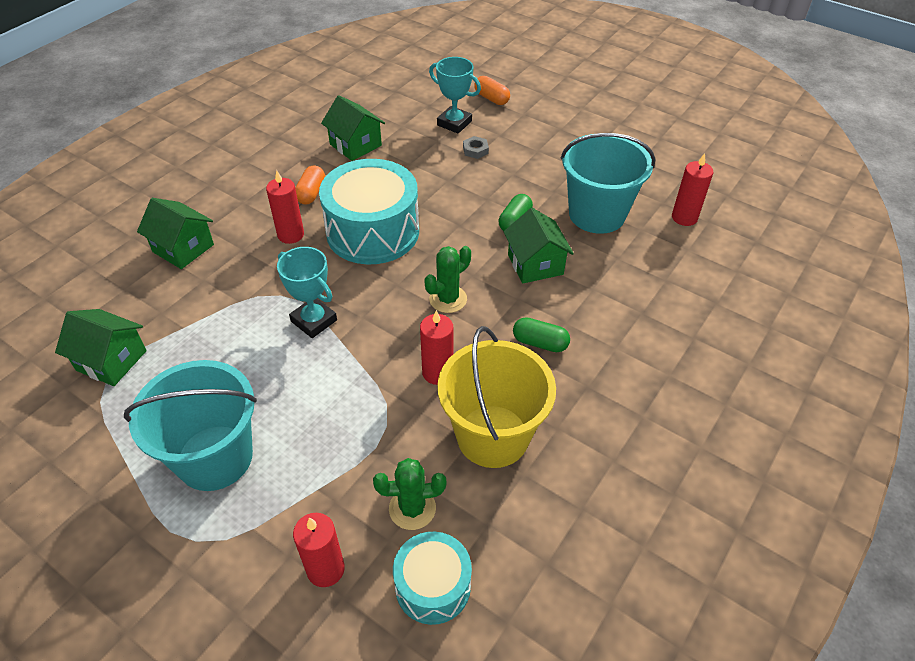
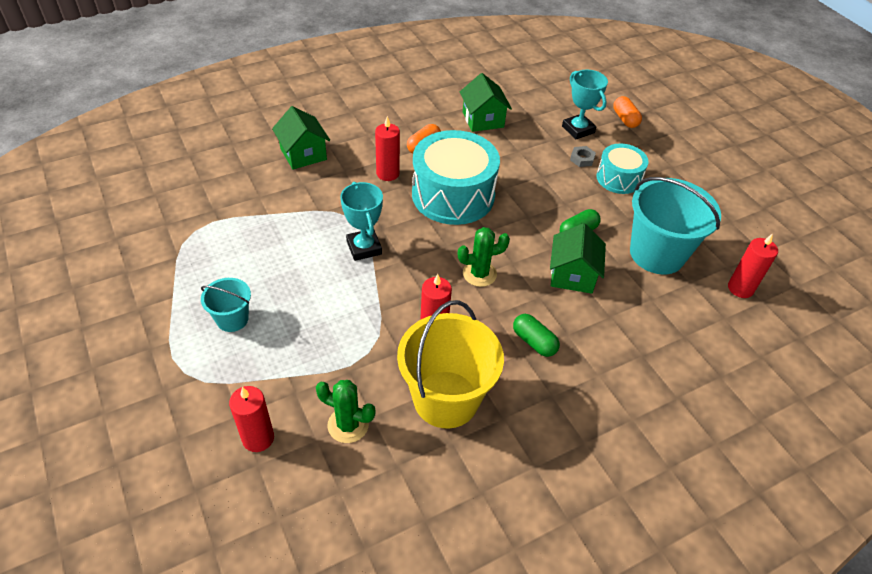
camera: 25 degrees right, 0 degrees up
green house [55,309,147,386] -> none
turquoise bucket [124,360,257,491] -> turquoise bucket [201,278,251,332], size x0.51
turquoise drum [393,532,472,625] -> turquoise drum moved to [596,144,649,194]

